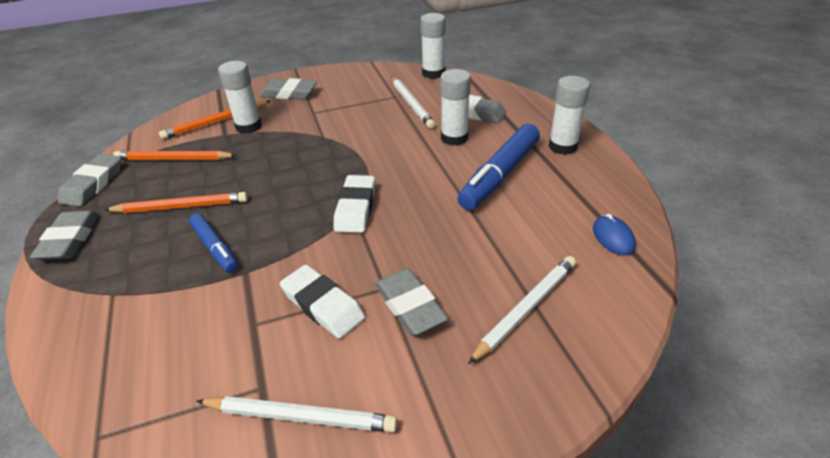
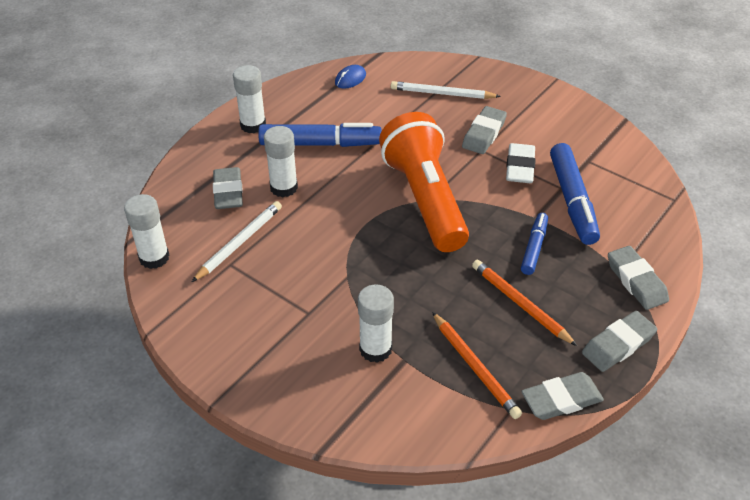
camera: 125 degrees left, 5 degrees up
orange pencil [159,100,271,140] -> none
white pencil [196,396,397,433] -> none
grey eraser [260,78,317,99] -> grey eraser moved to [608,246,669,310]
white eraser [333,175,375,233] -> orange flashlight [379,112,469,252]
none -> blue marker [550,143,600,245]

